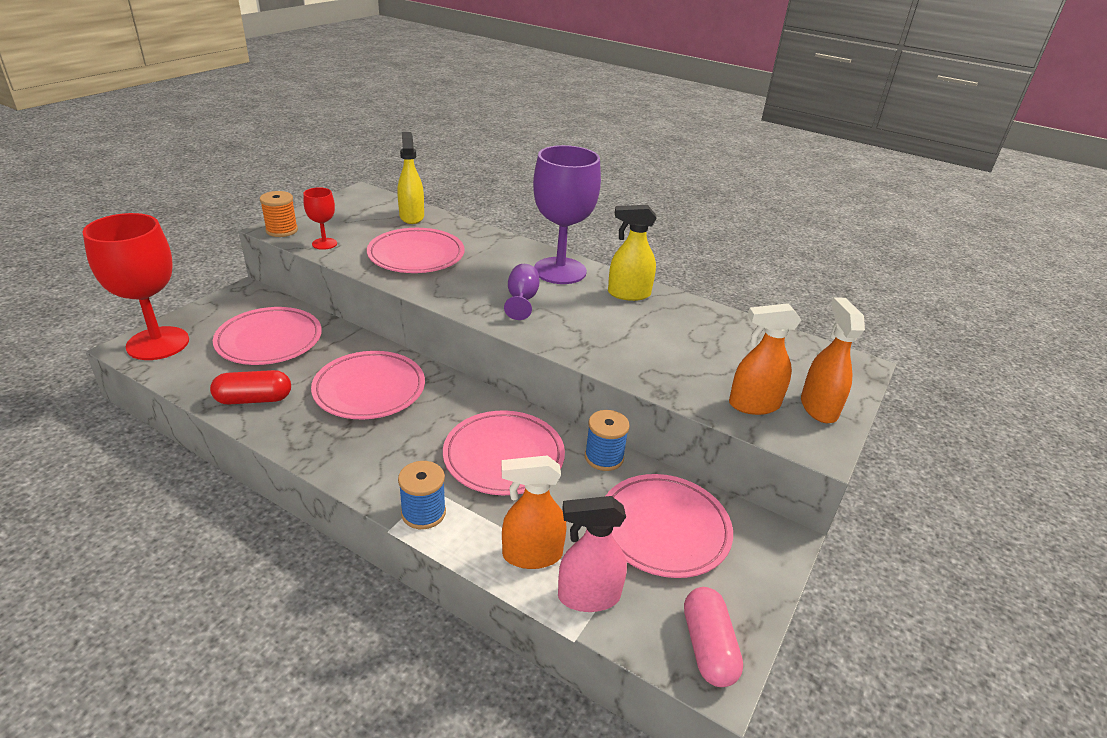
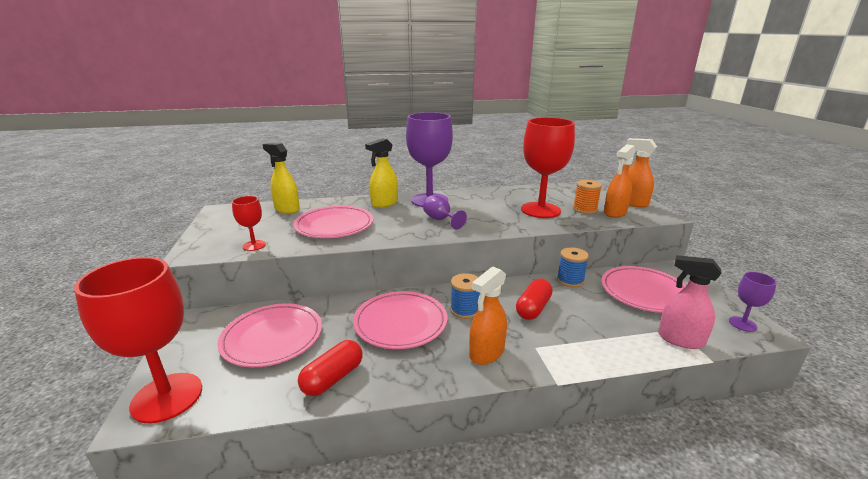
camera: 40 degrees left, 10 degrees down
orange spool [260,191,298,237] -> orange spool moved to [573,180,602,214]
blue spool [398,461,446,529] -> blue spool moved to [450,273,480,319]
pink plate [443,411,565,495] -> red capsule [516,278,553,320]
orange spray bottle [501,455,566,569] -> orange spray bottle moved to [469,266,507,365]
pink spray bottle [558,496,627,612] -> pink spray bottle turned 75 degrees clockwise [658,255,722,349]
yellow spray bottle [608,205,656,301] -> yellow spray bottle moved to [365,138,398,208]
pink capsule [684,587,743,687] -> purple goblet [729,272,777,332]
none -> red goblet [521,117,575,218]

